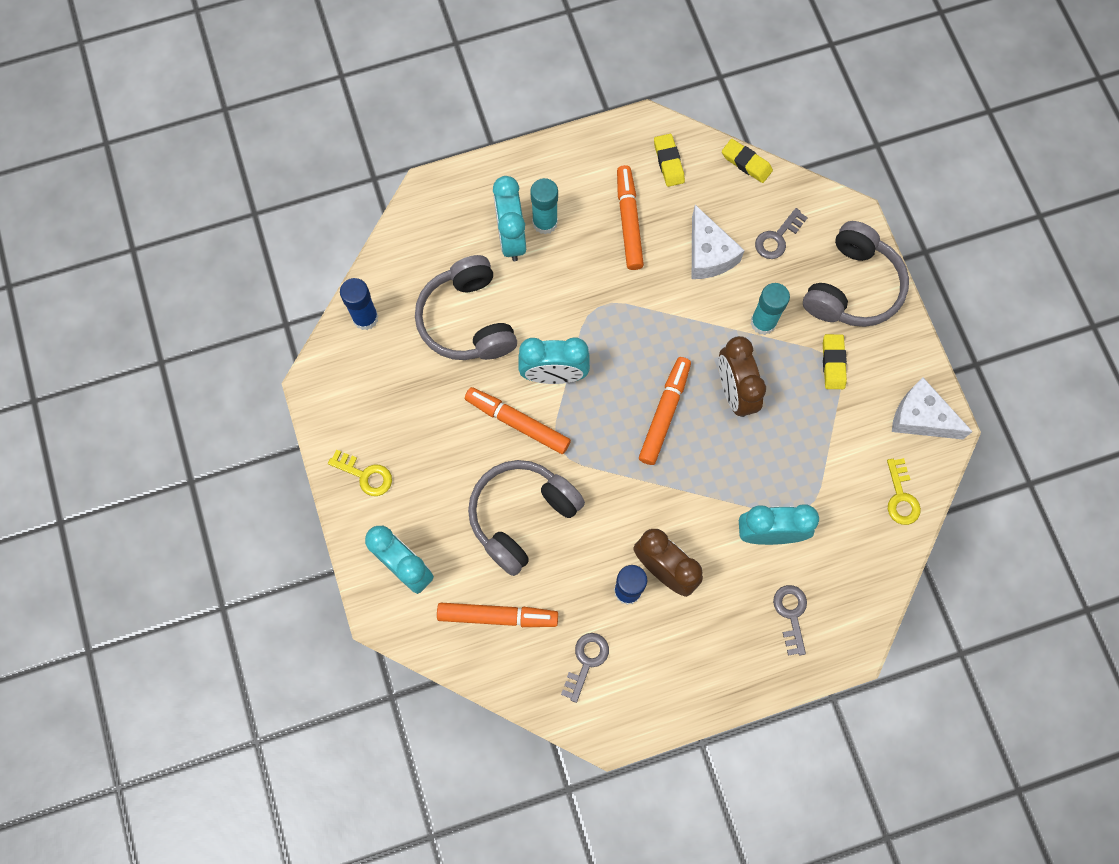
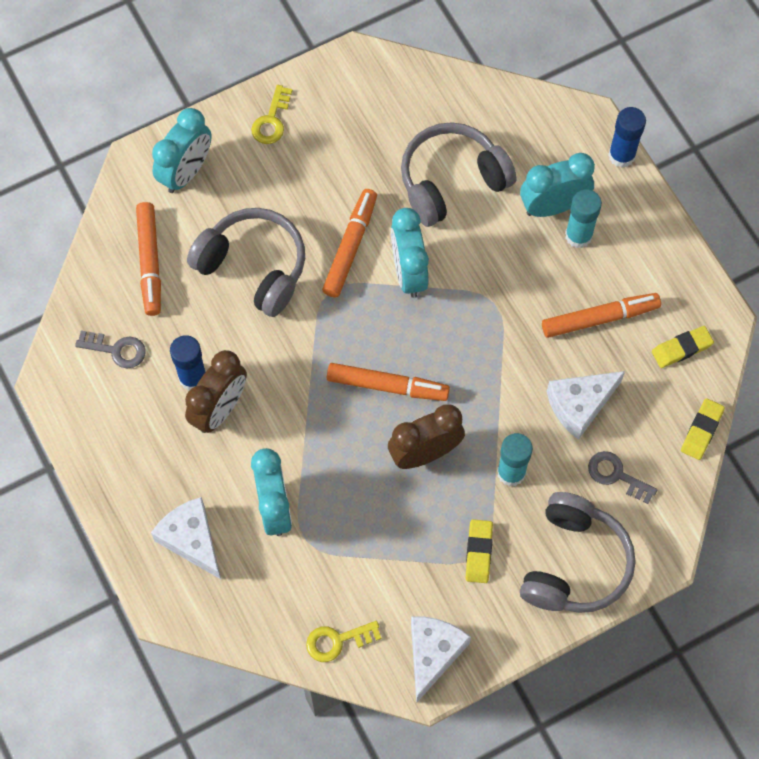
camera: 80 degrees right, 5 degrees down
blue glue stick [340,278,379,330] -> blue glue stick moved to [608,107,646,168]
grey key [773,585,807,656] -> white cheese [151,497,221,579]
grey headphones [803,221,909,327] -> grey headphones turned 90 degrees counterclockwise [520,492,635,613]
yellow eraser [823,334,847,389] -> yellow eraser turned 75 degrees counterclockwise [466,519,493,583]

